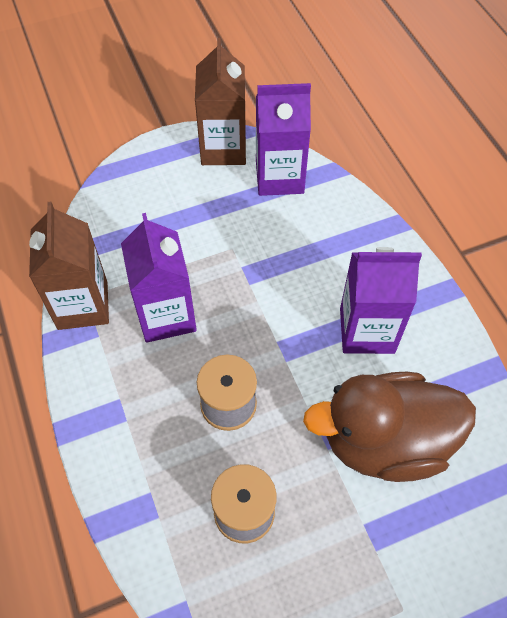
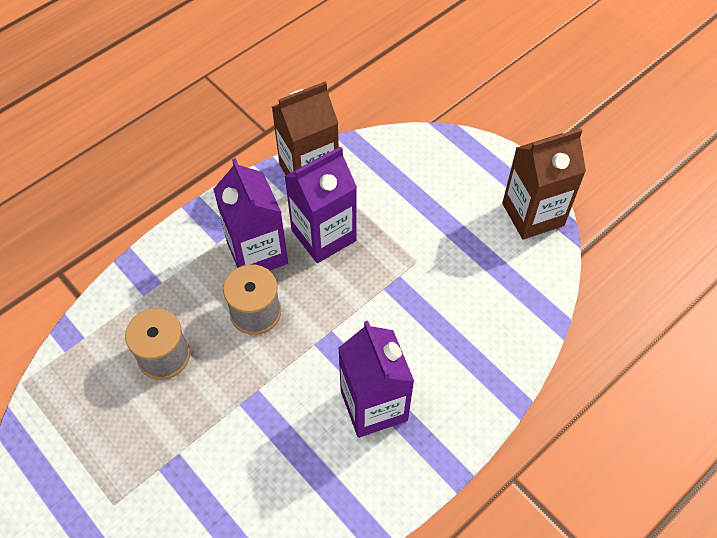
camera: 70 degrees right, 0 degrees up
purple carton [256,83,311,196] -> purple carton moved to [213,158,288,271]
brown duck [303,372,476,482] -> none

